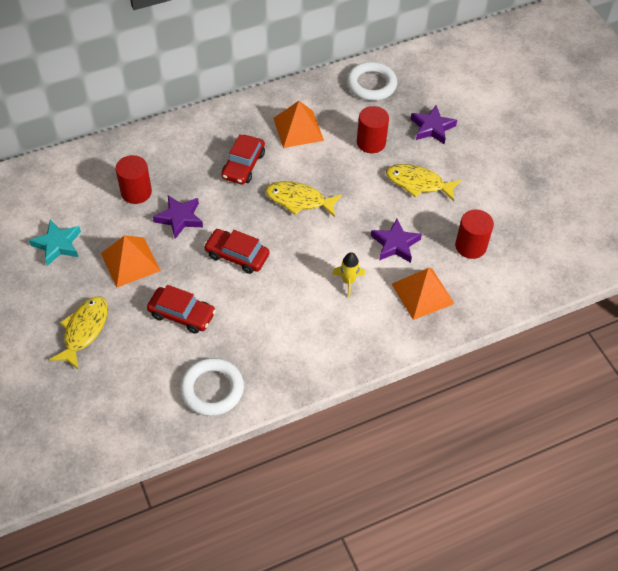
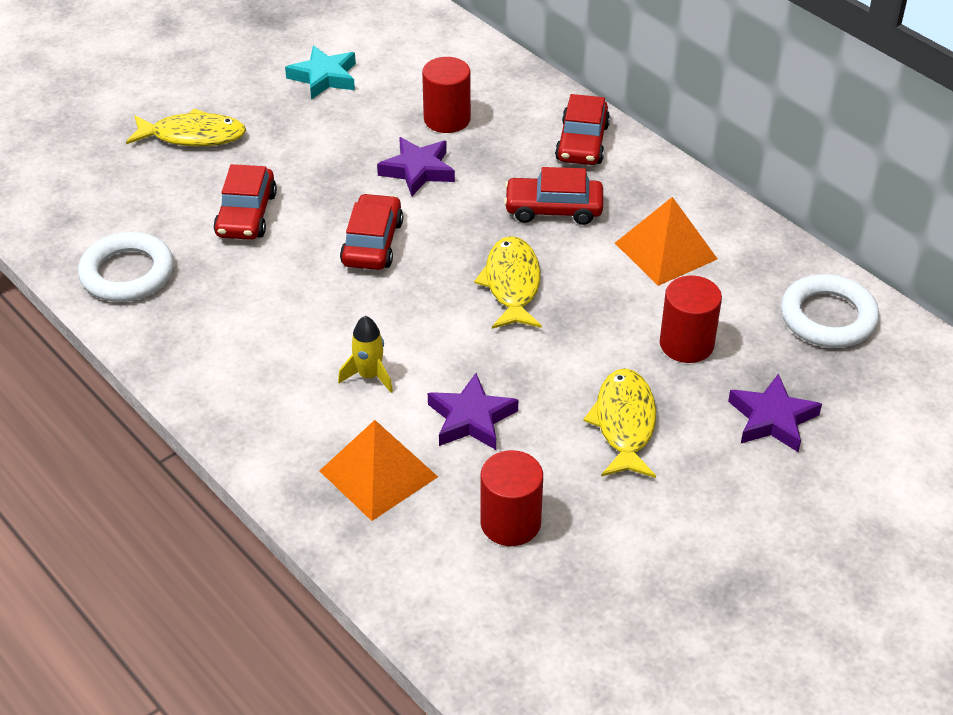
camera: 75 degrees right, 10 degrees down
orange pyramid [101,235,161,287] -> none
none -> red car [555,94,610,165]

